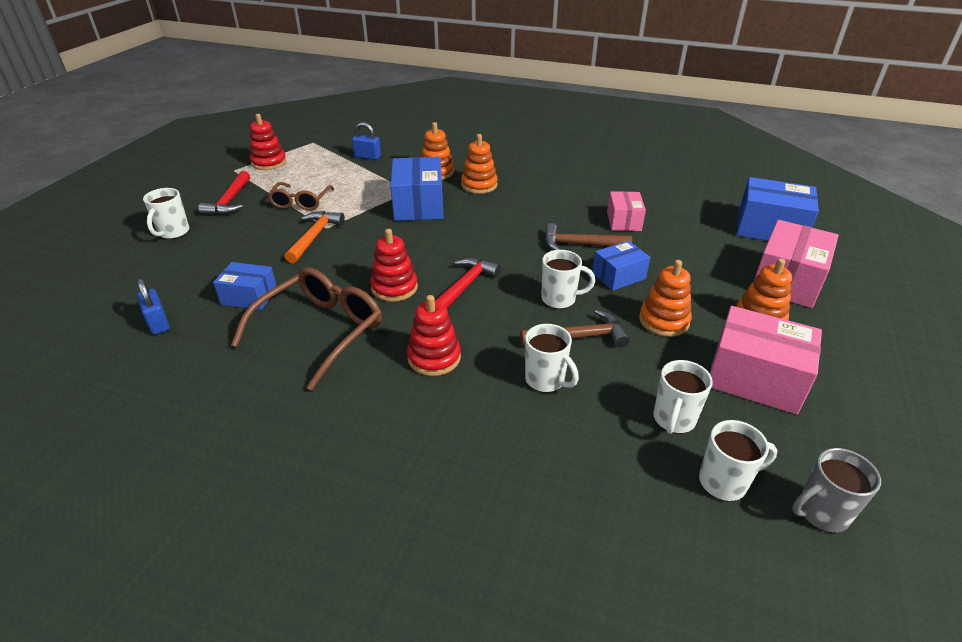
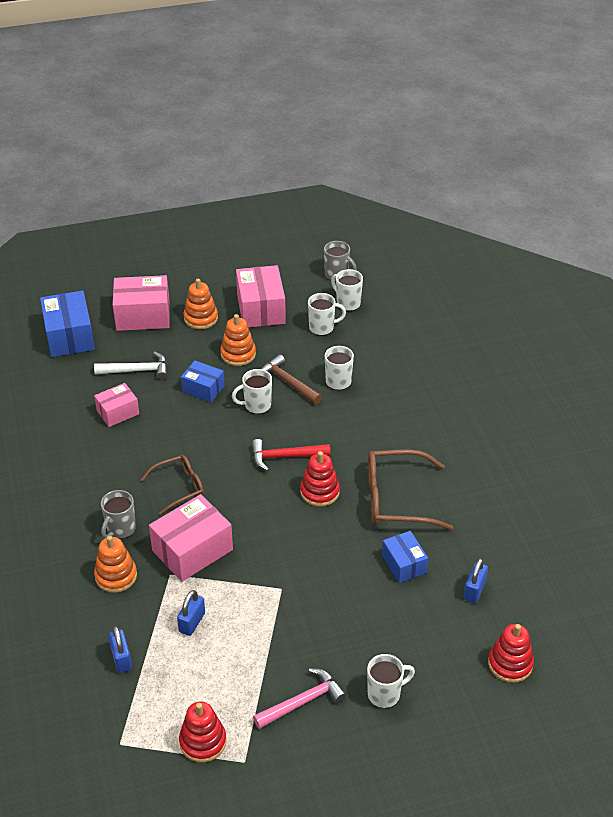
camera: 125 degrees left, 5 degrees up
red hammer [198,171,250,215] -> pink hammer [253,668,347,729]
brown glasses [267,182,334,211] -> brown glasses moved to [141,455,204,515]
orange hammer [284,211,345,263] -> none
blue box [390,157,444,221] -> pink box [149,494,233,582]
red stacking toy [407,295,461,376] -> red stacking toy moved to [488,624,534,683]
orange stacking toy [461,134,498,194] -> grey mug [101,490,136,539]
white mug [541,250,595,309] -> white mug turned 75 degrees counterclockwise [232,369,272,414]
brown hammer [545,223,632,250] -> none
none -> white hammer [94,352,168,380]
none -> blue padlock [177,590,205,636]

